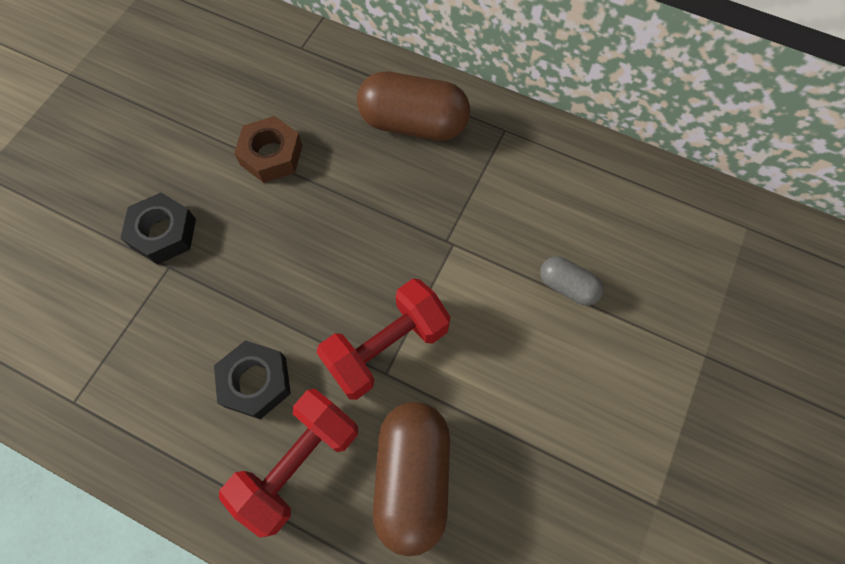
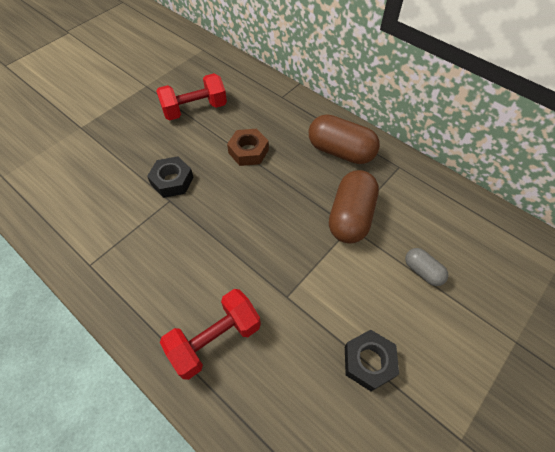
camera: 15 degrees right, 10 degrees down
black nut [214,340,291,419] -> black nut moved to [345,330,399,391]
red dumbbell [316,279,450,400] -> red dumbbell moved to [156,73,227,121]
brown capsule [373,402,450,556] -> brown capsule moved to [329,170,379,243]

